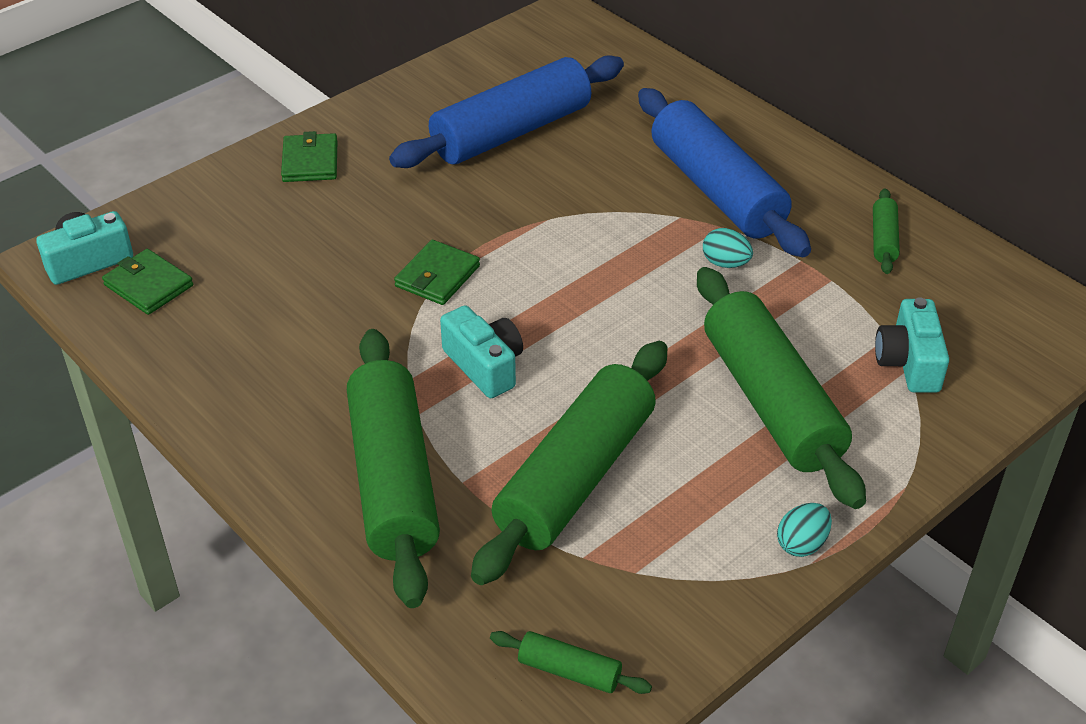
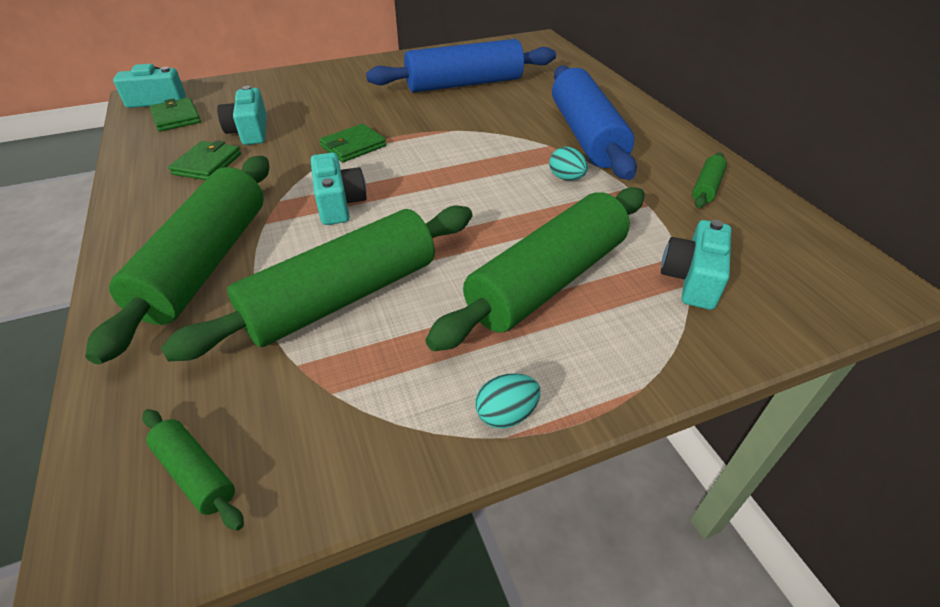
camera: 20 degrees right, 0 degrees up
green wallet [281,131,338,182] -> green wallet moved to [168,141,241,180]
green rolling pin [697,267,866,509] -> green rolling pin turned 45 degrees clockwise [426,187,645,351]
none -> turquoise camera [217,86,267,145]

